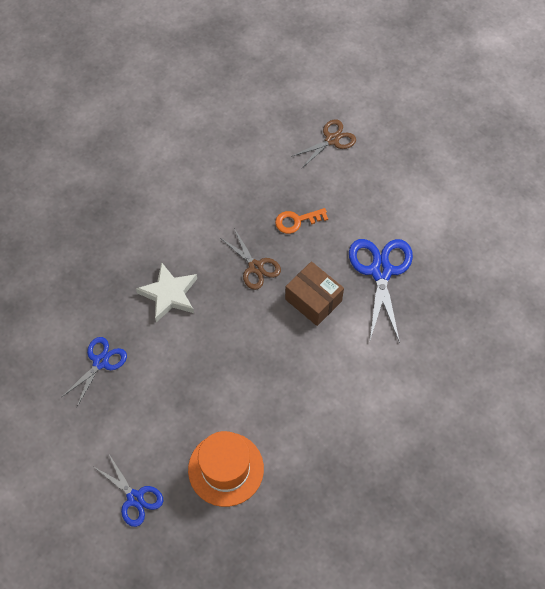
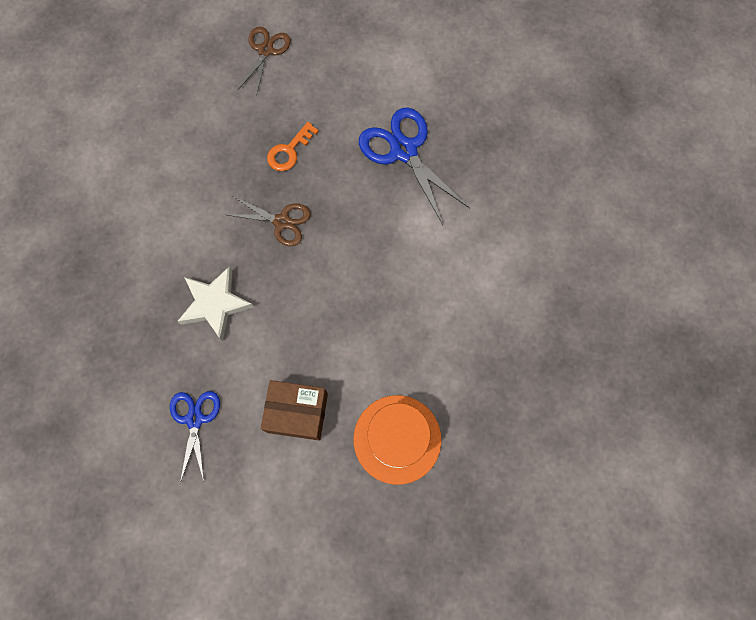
camera: 35 degrees left, 10 degrees up
blue scissors [94,455,163,527] -> none
brown box [285,261,344,326] -> brown box moved to [261,380,328,441]

